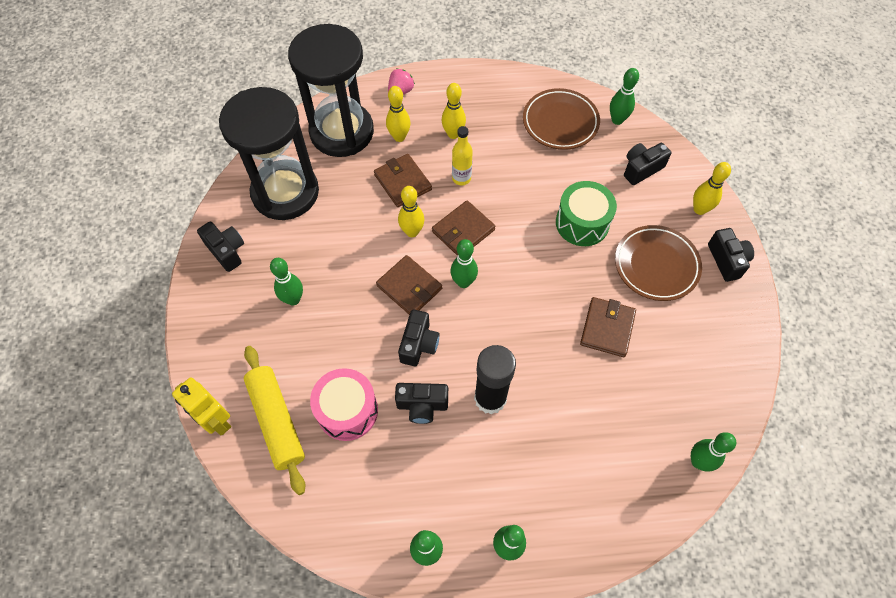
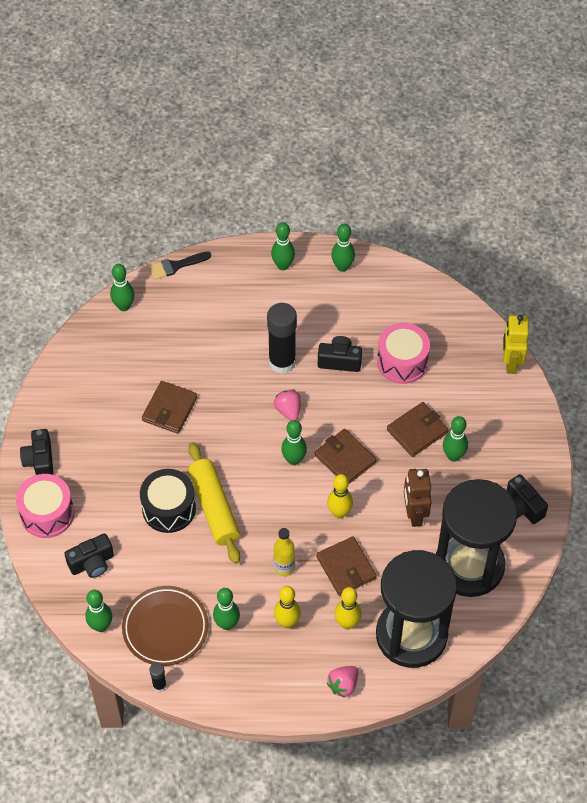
camera: 175 degrees left, 5 degrees down
yellow robot [172,378,231,435] -> yellow robot turned 135 degrees counterclockwise [503,315,529,374]
yellow rolling pin [244,346,305,495] -> yellow rolling pin moved to [188,442,240,564]
black camera [398,310,440,366] -> none
brown wallet [432,200,495,256] -> brown wallet moved to [387,402,449,457]
green drum [556,181,617,246] -> black drum [140,469,196,533]
brown plate [615,225,702,301] -> none
yellow bowling pin [693,162,731,215] -> pink drum [16,474,74,538]
none -> black brush [149,252,211,280]
none -> black glue stick [150,663,167,692]
none -> green bowling pin [213,588,240,630]
none -> pink strawberry [274,390,301,421]
none -> brown robot [404,469,432,527]

